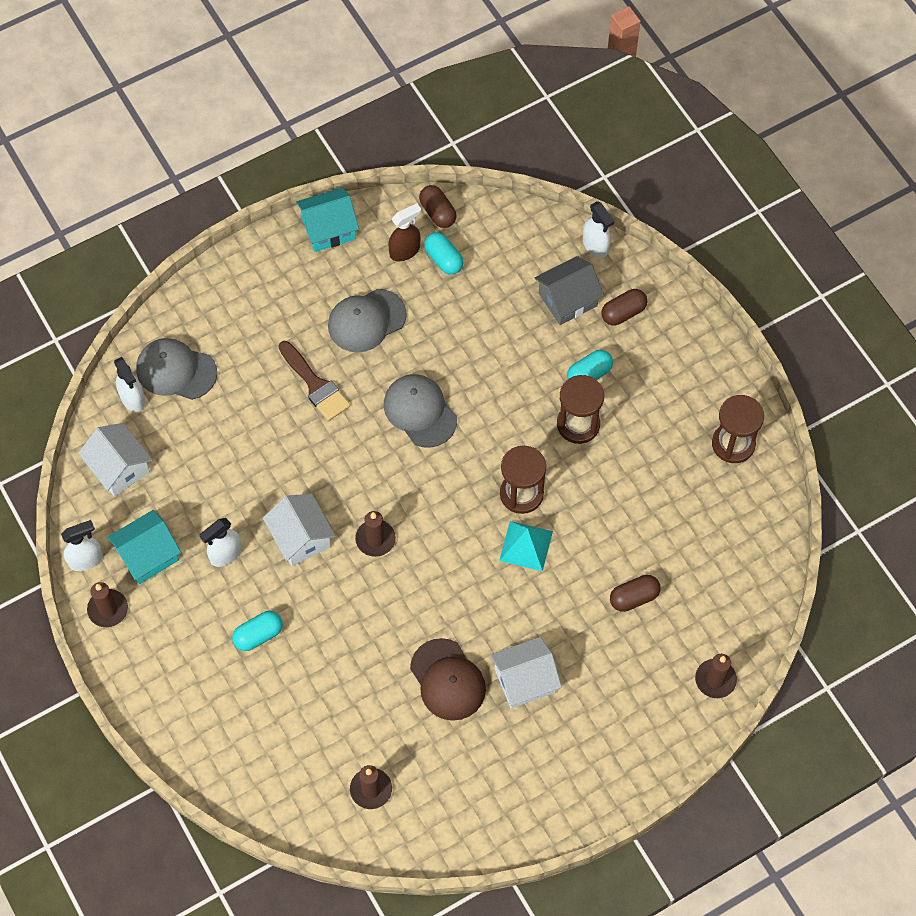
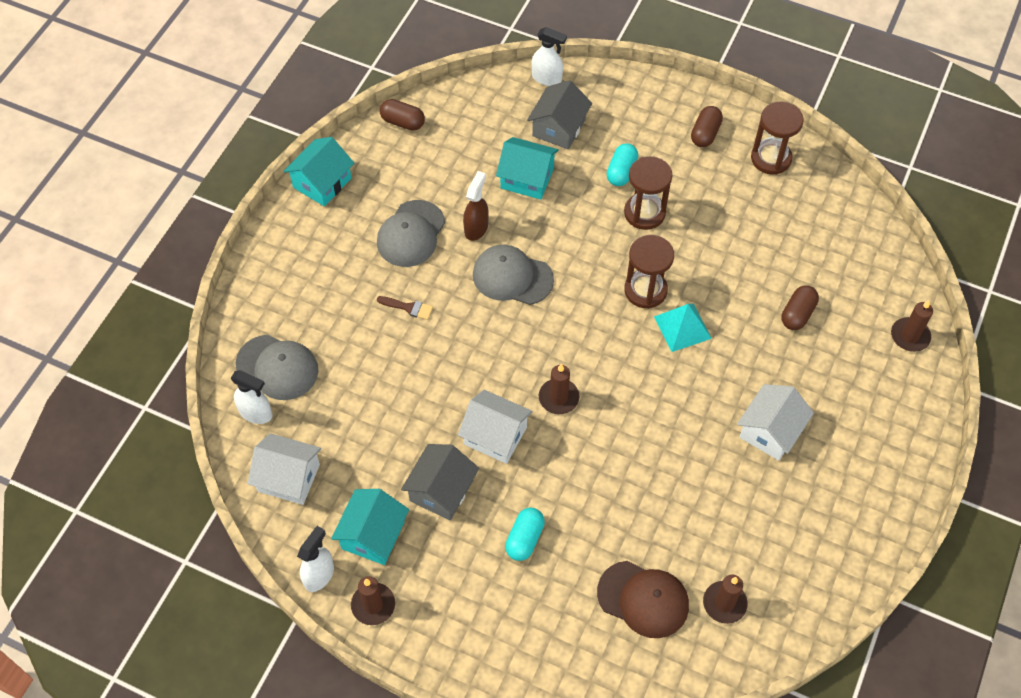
camera: 35 degrees left, 5 degrees down
grey cap [136,338,217,400] -> grey cap turned 135 degrees counterclockwise [236,335,319,400]
white spray bottle [200,518,242,567] -> grey house [401,444,479,521]
brown brush [279,341,350,421] -> brown brush [377,296,433,320], size x0.57
brown spray bottle [388,203,421,261] -> brown spray bottle moved to [463,171,489,241]
brown cap [410,638,486,721] -> brown cap moved to [597,561,689,638]
turquoise capsule [424,232,464,274] -> none
brown capsule [601,289,647,325] -> brown capsule moved to [691,106,723,147]
none -> turquoise house [496,137,559,200]

